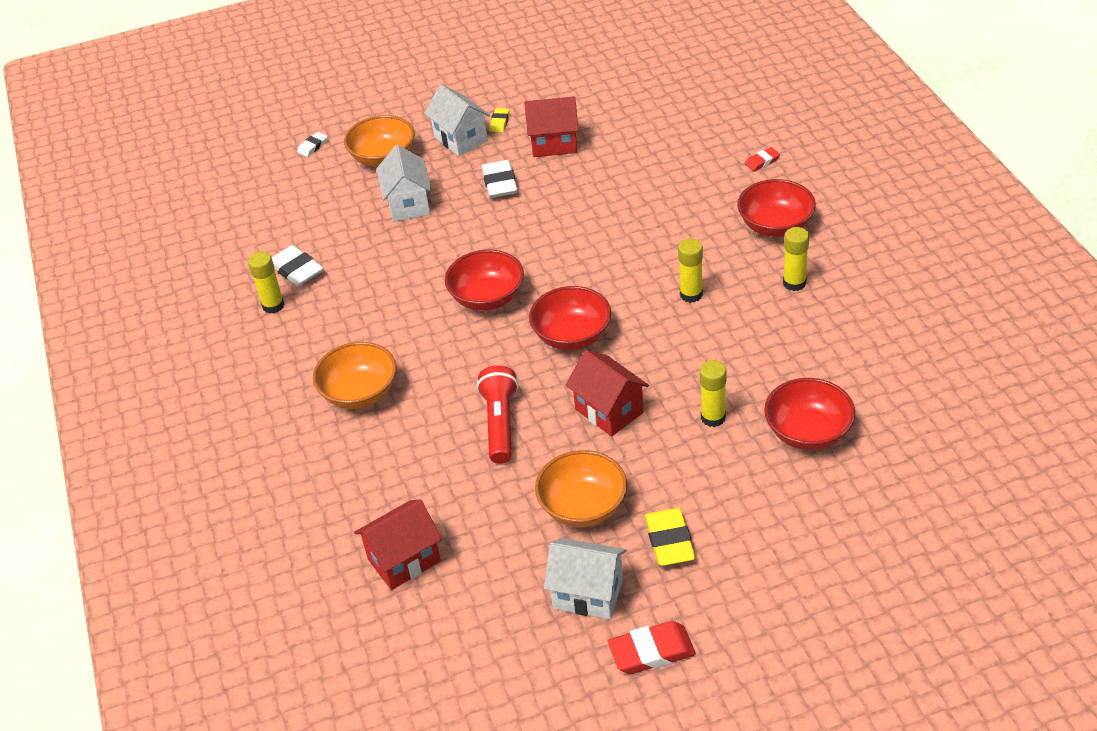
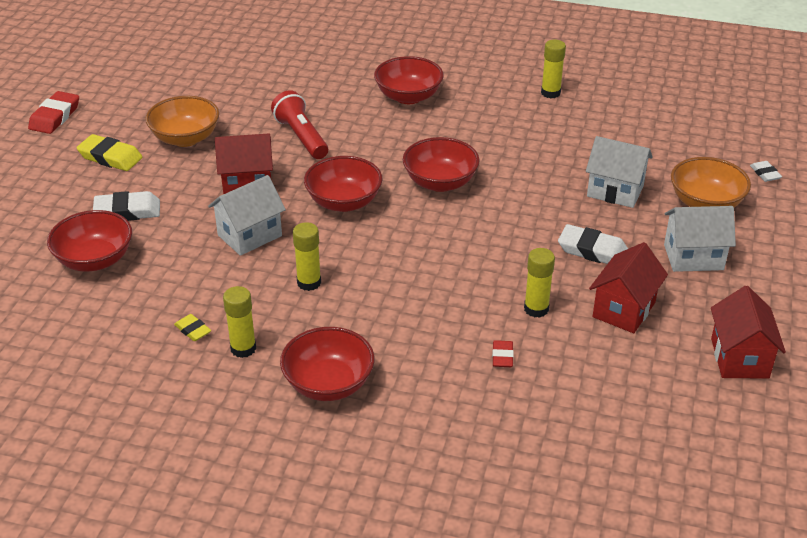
camera: 120 degrees right, 5 degrees down
white eraser [272,245,323,286] -> white eraser moved to [93,191,160,221]
orange bowl [313,342,397,409] -> red bowl [374,56,444,104]
red house [354,499,442,590] -> red house moved to [711,286,786,379]
red flashlight [477,365,518,464] -> red flashlight turned 150 degrees counterclockwise [271,90,328,159]
yellow eraser [489,108,510,132] -> yellow eraser moved to [174,314,211,341]
white house [544,538,627,619] -> white house moved to [208,175,286,256]
yellow glue stick [700,360,726,427] -> yellow glue stick moved to [524,248,555,318]
red eraser [745,147,780,171] -> red eraser moved to [492,340,514,367]

